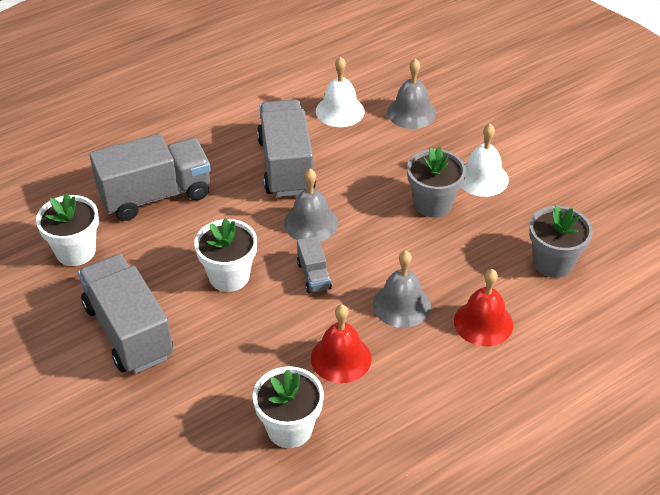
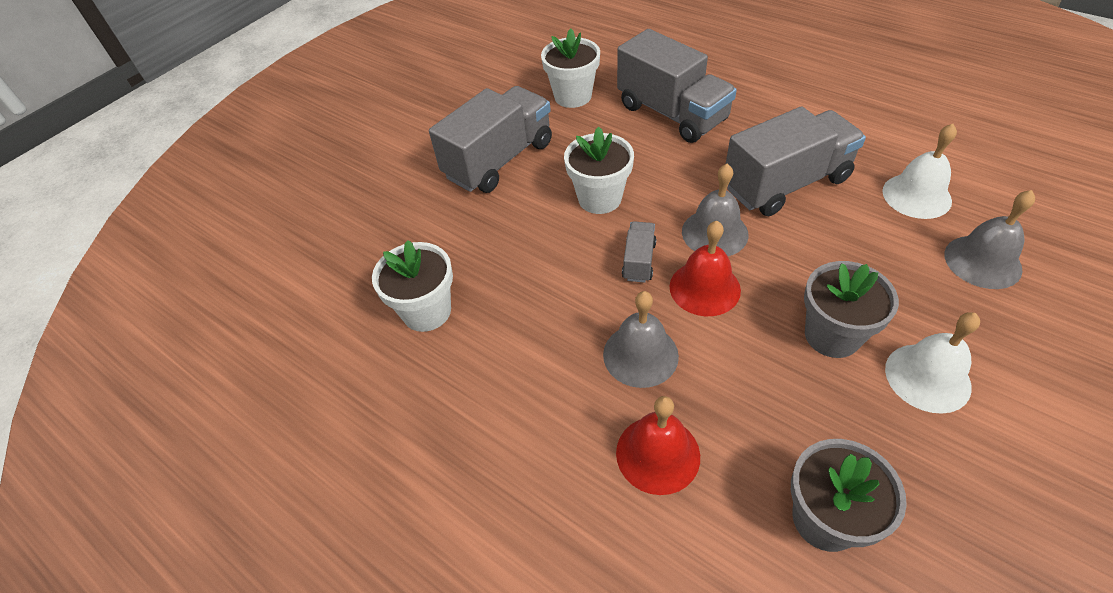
camera: 75 degrees right, 5 degrees up
grey truck [297,236,332,293] -> grey truck turned 135 degrees clockwise [622,222,656,283]
red bell [311,305,372,383] -> red bell moved to [670,221,741,316]

